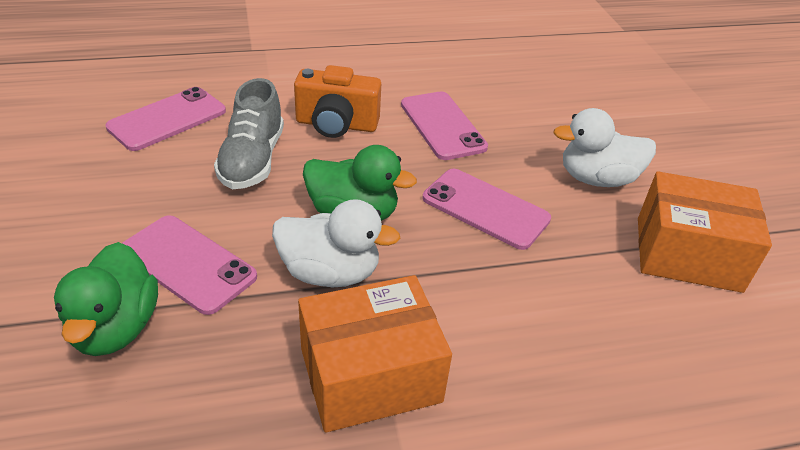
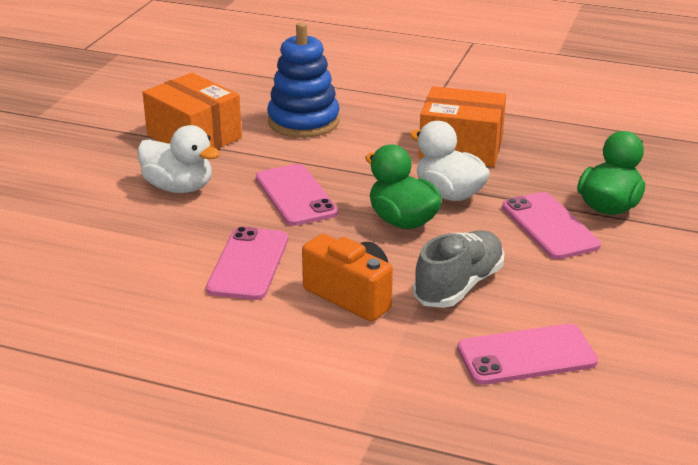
camera: 145 degrees left, 10 degrees down
none -> blue stacking toy [267,22,340,138]

